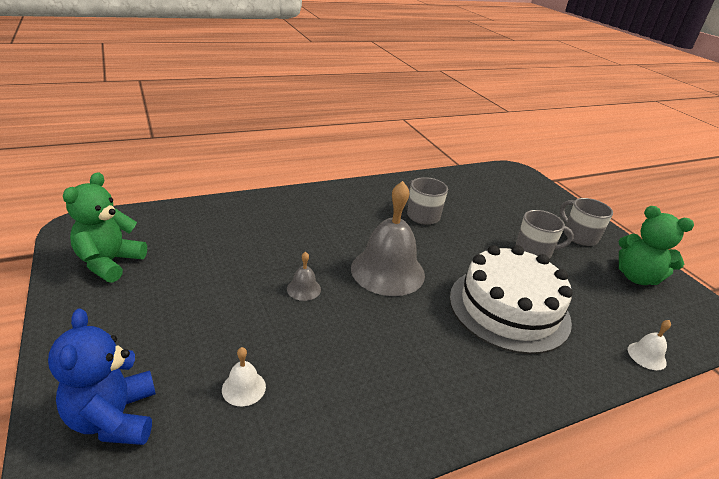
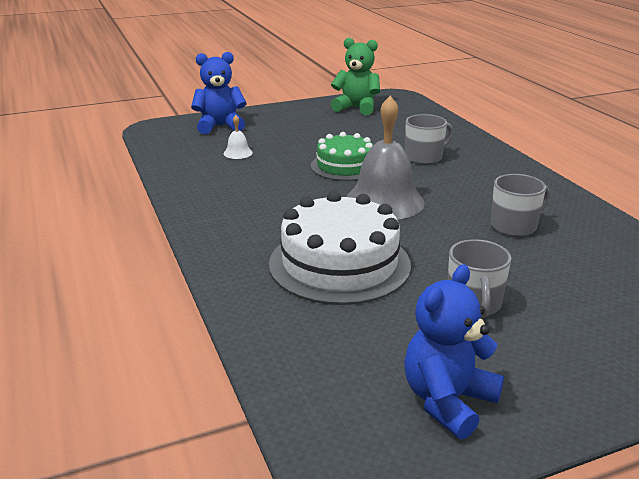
camera: 95 degrees right, 5 degrees down
grey bell [287,252,321,301] -> green cake [311,132,373,181]
grey mug [560,198,613,246] -> grey mug moved to [405,114,454,164]
green teddy bear [618,206,694,285] -> blue teddy bear [404,264,504,439]
white bell [628,320,671,370] -> none

